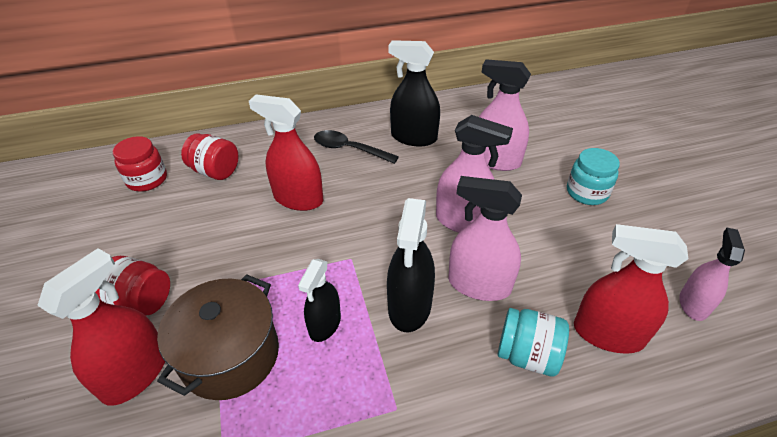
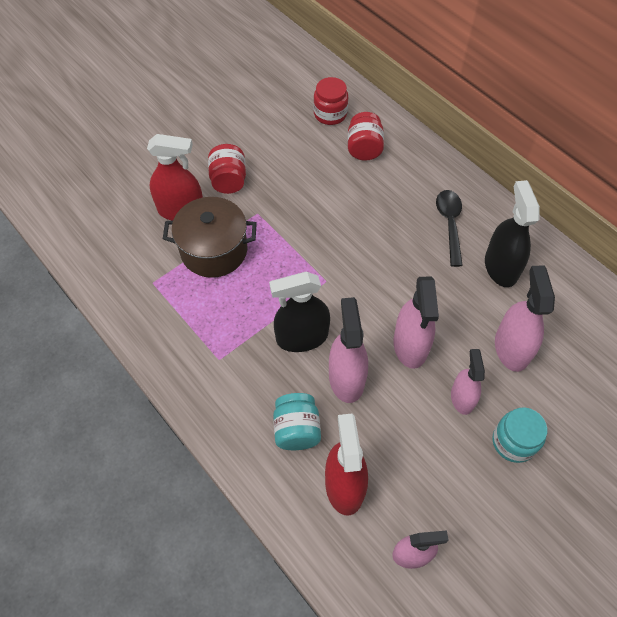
camera: 65 degrees right, 15 degrees up
red spray bottle [249,94,323,211] -> none
black spray bottle [298,259,341,342] -> none
none -> pink spray bottle [451,349,485,415]

